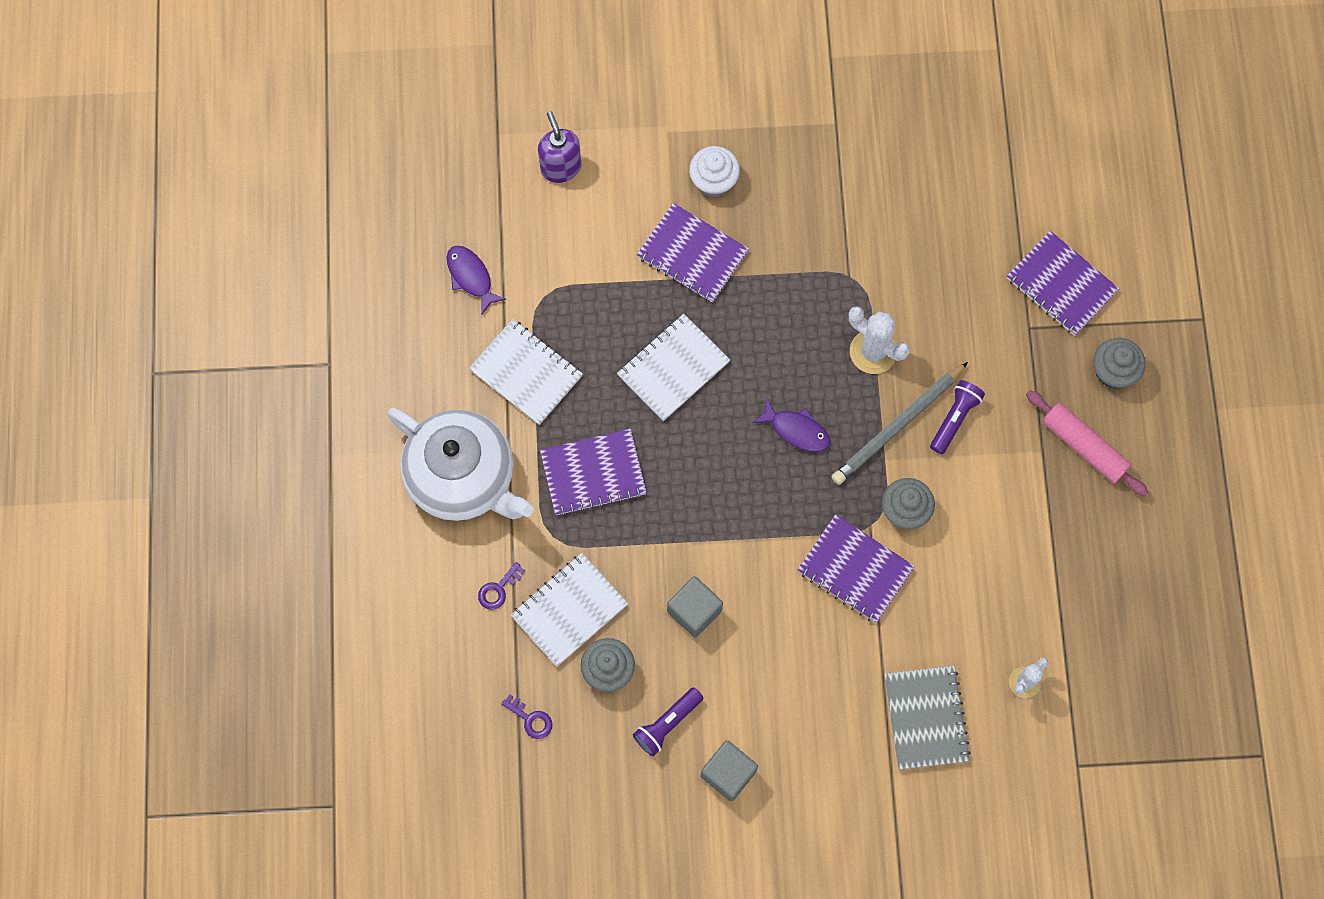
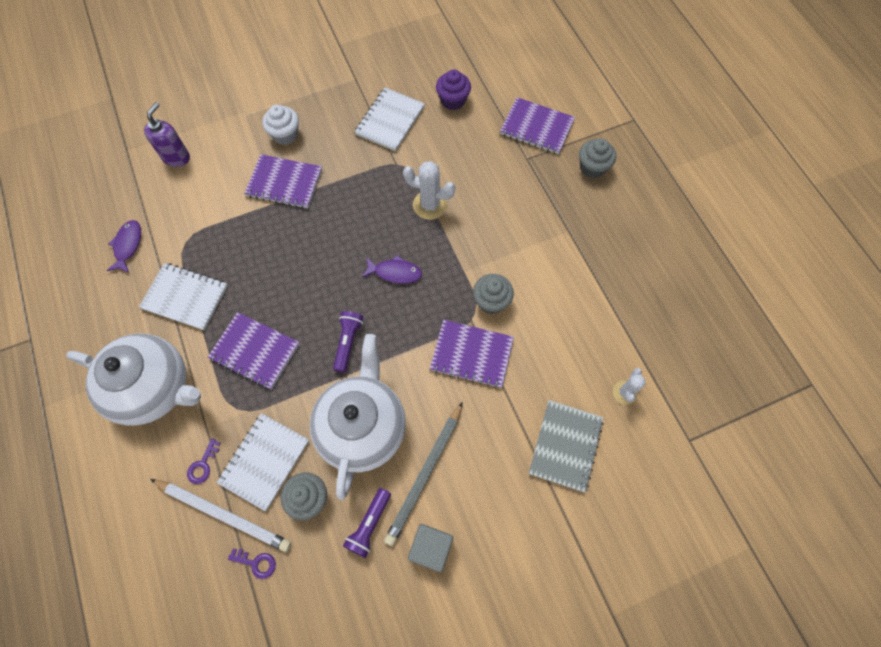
camera: 20 degrees left, 5 degrees down
purple fish [447,246,507,315] -> purple fish turned 60 degrees clockwise [107,220,141,273]
purple soap dispenser [538,111,581,183] -> purple soap dispenser turned 60 degrees clockwise [144,102,190,167]
purple notebook [540,429,647,516] -> purple notebook turned 60 degrees clockwise [208,312,299,390]
white notebook [617,314,730,421] -> white notebook moved to [355,87,425,151]
grey cube [667,576,723,638] -> white teapot [309,334,406,500]
grey pencil [831,362,968,485] -> grey pencil moved to [384,402,463,546]
grey notebook [884,665,971,770] -> grey notebook turned 45 degrees clockwise [529,400,604,493]
purple flashlight [930,380,985,454] -> purple flashlight moved to [333,311,363,372]
pink rolling pin [1026,390,1148,496] -> none
none -> white pencil [150,479,291,552]
none -> purple cupcake [436,70,471,110]

